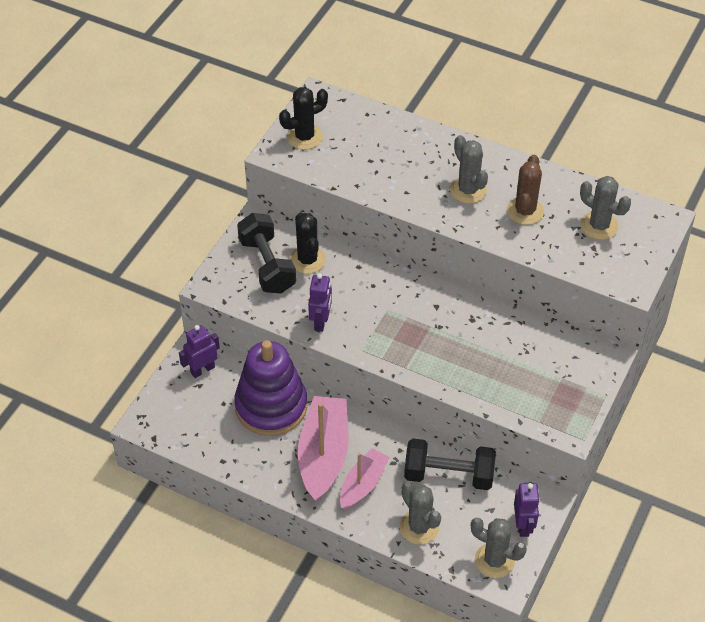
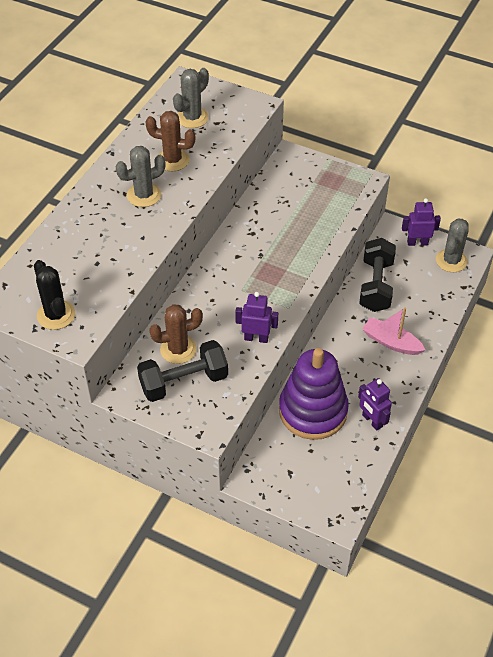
camera: 90 degrees left, 0 degrees up
purple robot [179,325,220,378] -> purple robot moved to [358,378,392,431]
black cactus [290,213,326,274] -> brown cactus [149,304,203,364]
pink boat [298,396,349,501] -> none
grey cactus [400,482,441,545] -> none

